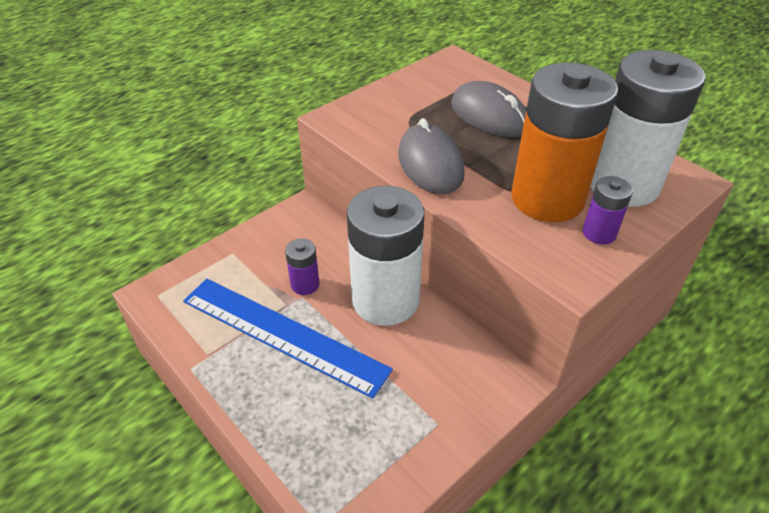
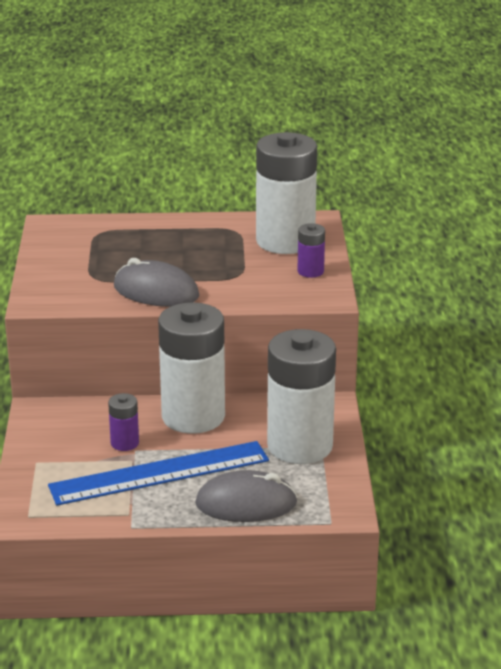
camera: 50 degrees left, 15 degrees down
grey mouse [451,81,527,137] -> grey mouse moved to [195,470,298,522]
orange battery [512,62,618,223] -> none
none -> white battery [267,329,336,464]

